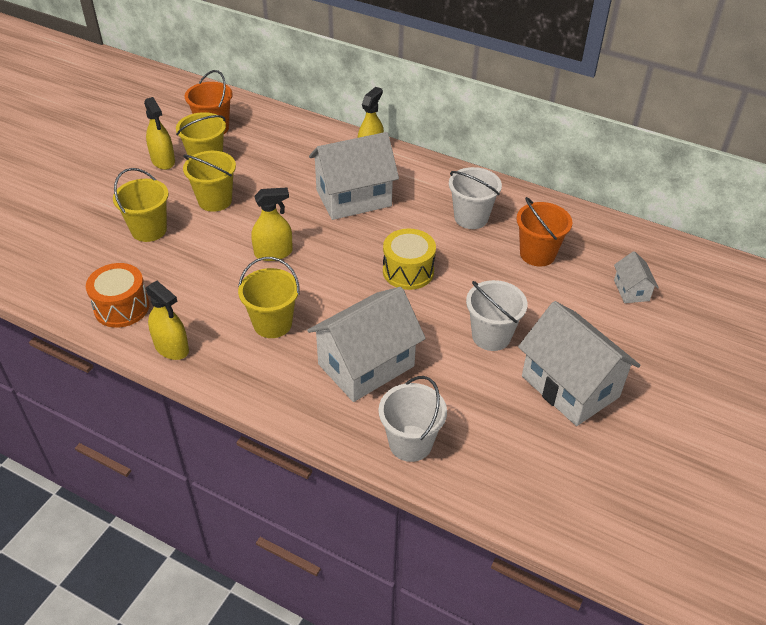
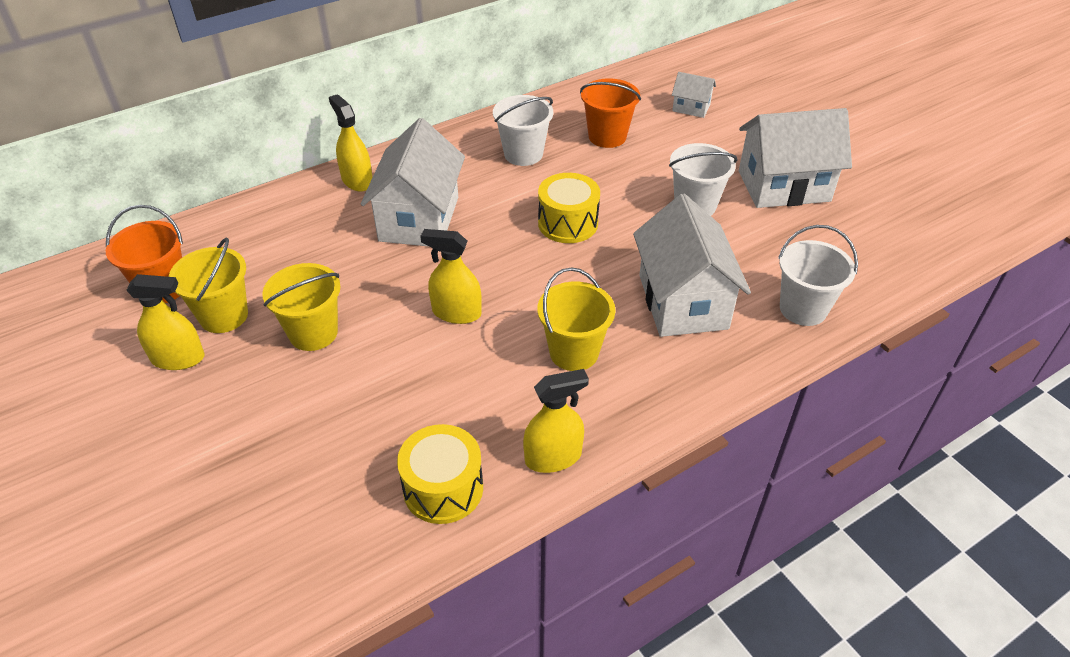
camera: 60 degrees left, 0 degrees up
orange drum [86,263,149,328] -> yellow drum [397,424,483,524]
yellow bucket [113,168,169,242] -> none
yellow spray bottle [251,188,293,261] -> yellow spray bottle turned 90 degrees counterclockwise [420,229,482,324]

